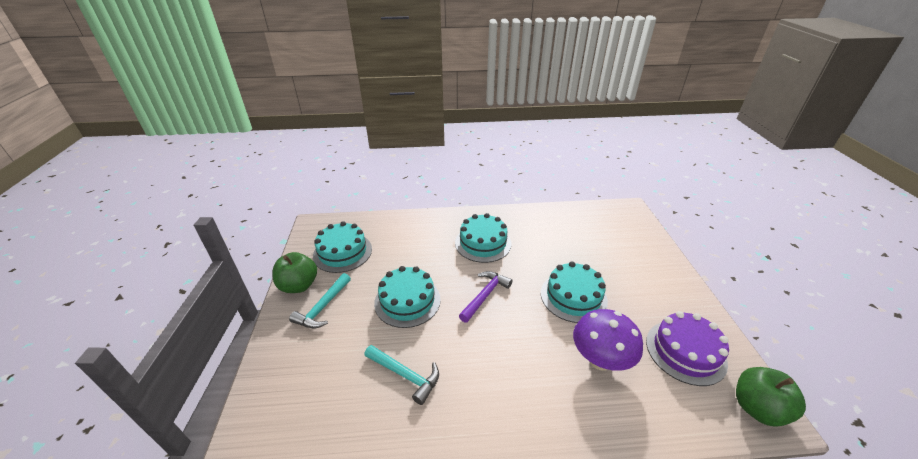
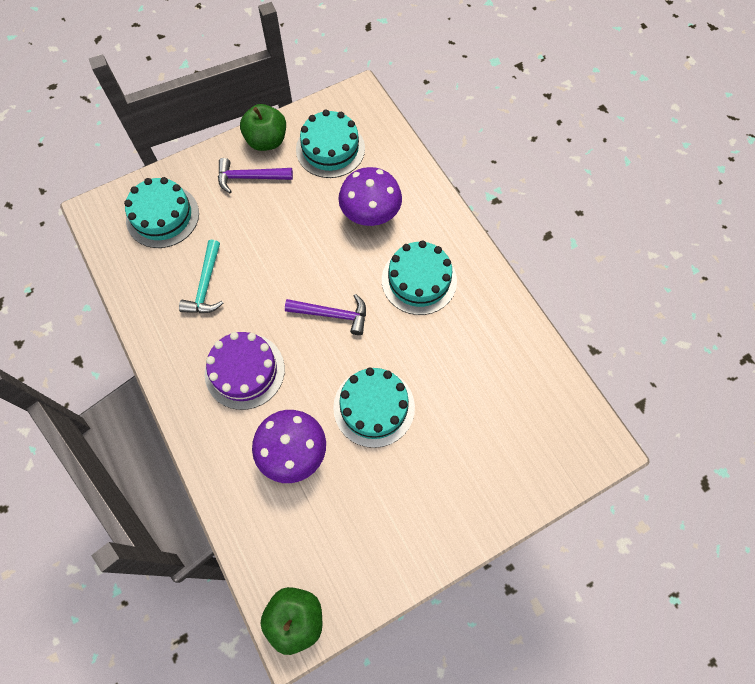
camera: 65 degrees right, 30 degrees up
turquoise hammer [289,273,351,328] -> purple hammer [218,158,293,193]
turquoise cake [374,266,441,328] -> turquoise cake moved to [124,177,199,248]
purple cake [646,311,729,386] -> purple cake moved to [205,332,285,410]
none -> purple mushroom [338,167,402,226]

